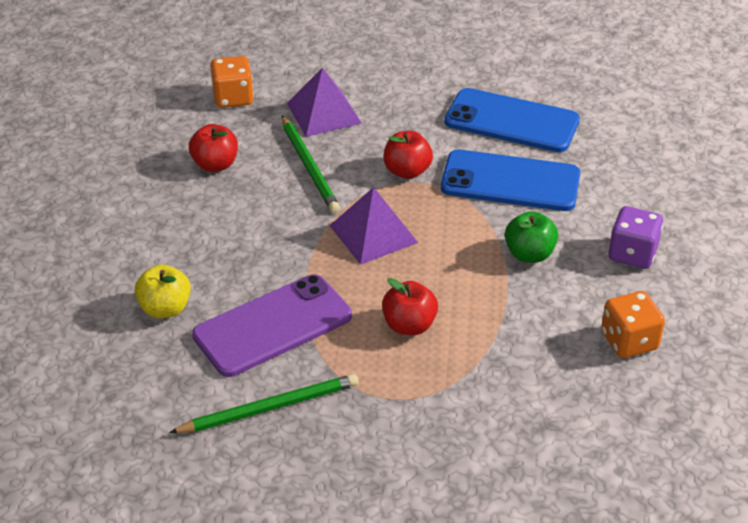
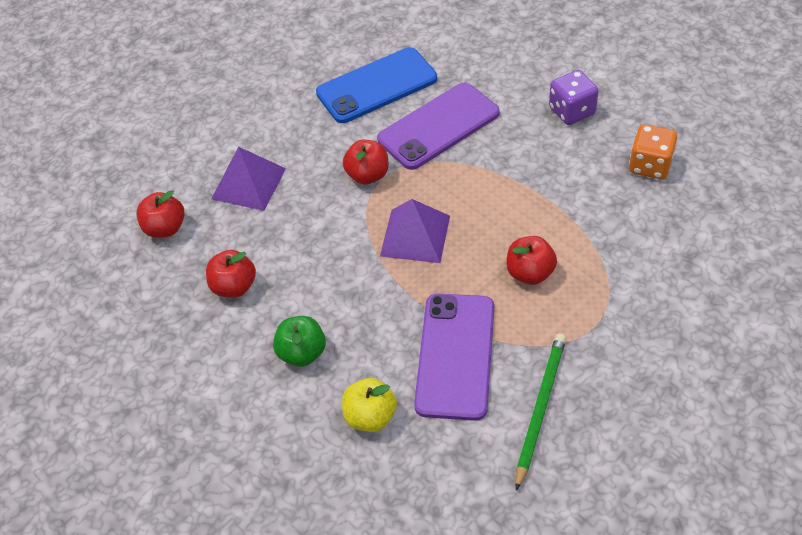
camera: 45 degrees left, 10 degrees up
orange dice [210,56,254,108] -> red apple [136,190,185,238]
green pencil [282,115,340,213] -> none
blue phone [441,149,580,211] -> purple phone [377,83,500,170]
green apple [505,211,558,263] -> green apple moved to [273,316,326,367]

